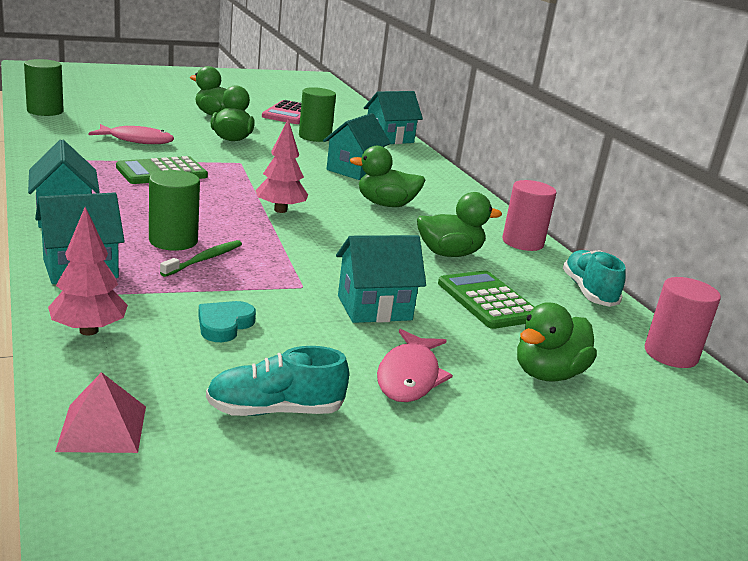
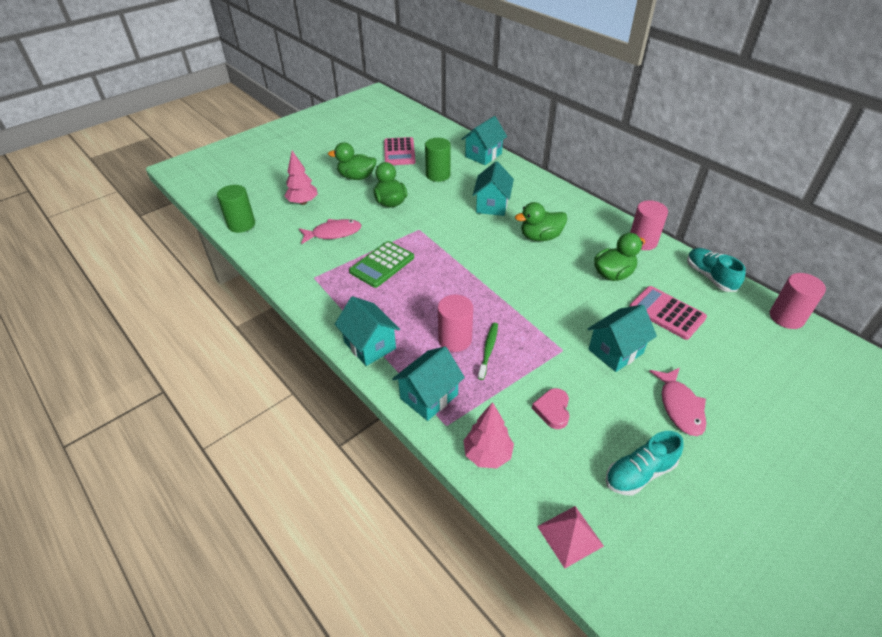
camera: 15 degrees left, 20 degrees up
green cylinder [149,170,200,251] -> pink cylinder [438,295,473,352]
turquoise heart [198,301,256,342] -> pink heart [532,388,569,429]
pink tree [255,119,308,213] -> pink tree moved to [285,151,318,205]
green calculator [438,270,534,329] -> pink calculator [629,286,707,340]
green duck [517,302,597,381] -> none

